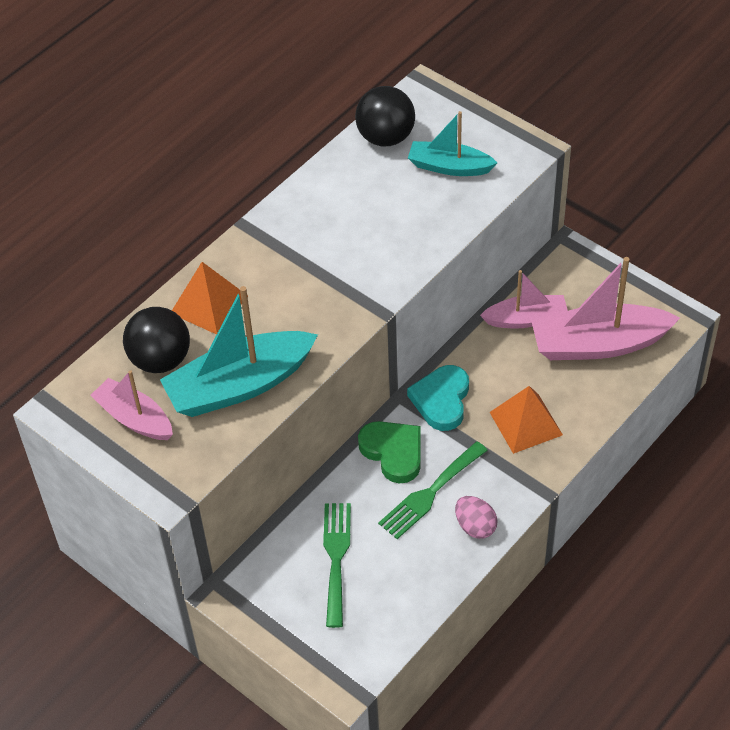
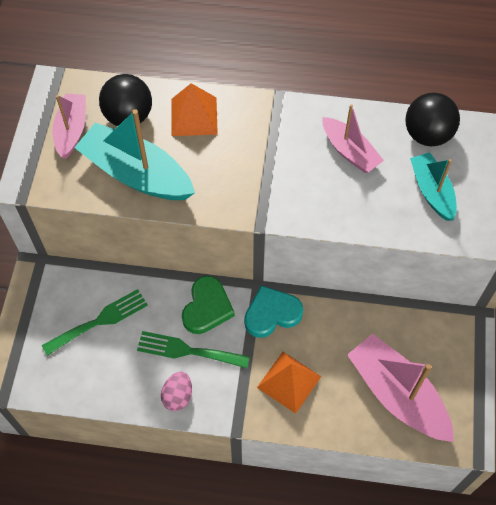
camera: 55 degrees right, 10 degrees up
pink boat [480,270,568,329] -> pink boat moved to [322,104,384,173]

